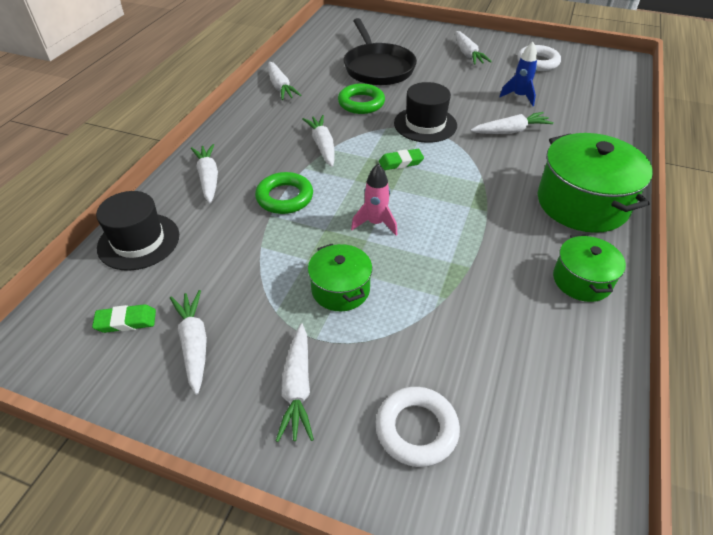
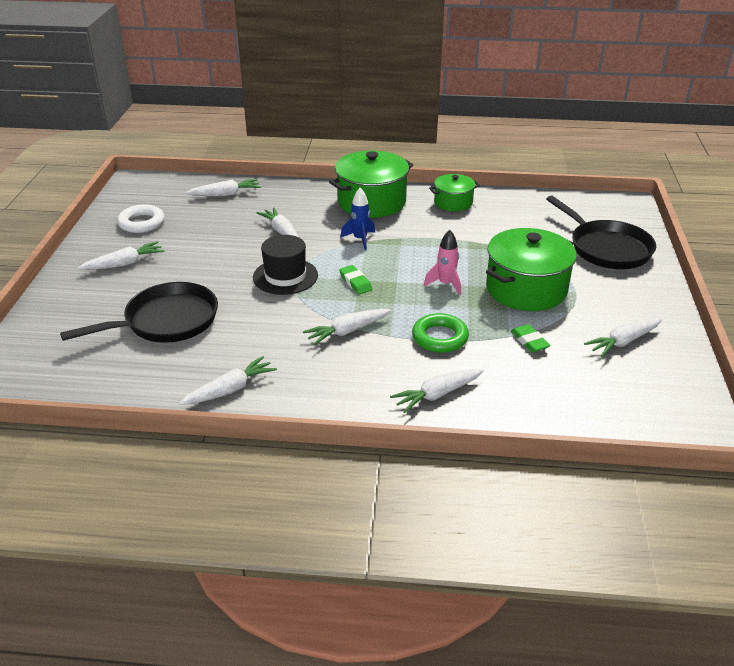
camera: 105 degrees left, 10 degrees down
green eraser [92,304,156,333] -> green eraser moved to [511,324,551,352]
black hat [96,191,179,271] -> none
white carrot [276,324,314,442] -> white carrot moved to [186,179,261,196]
green pot [308,244,372,311] -> green pot [486,228,577,311], size x1.78
green ring [338,83,385,114] -> none
white ring [376,387,460,467] -> black pan [546,195,656,269]
blue rocket [499,42,537,106] -> blue rocket moved to [340,188,375,250]

